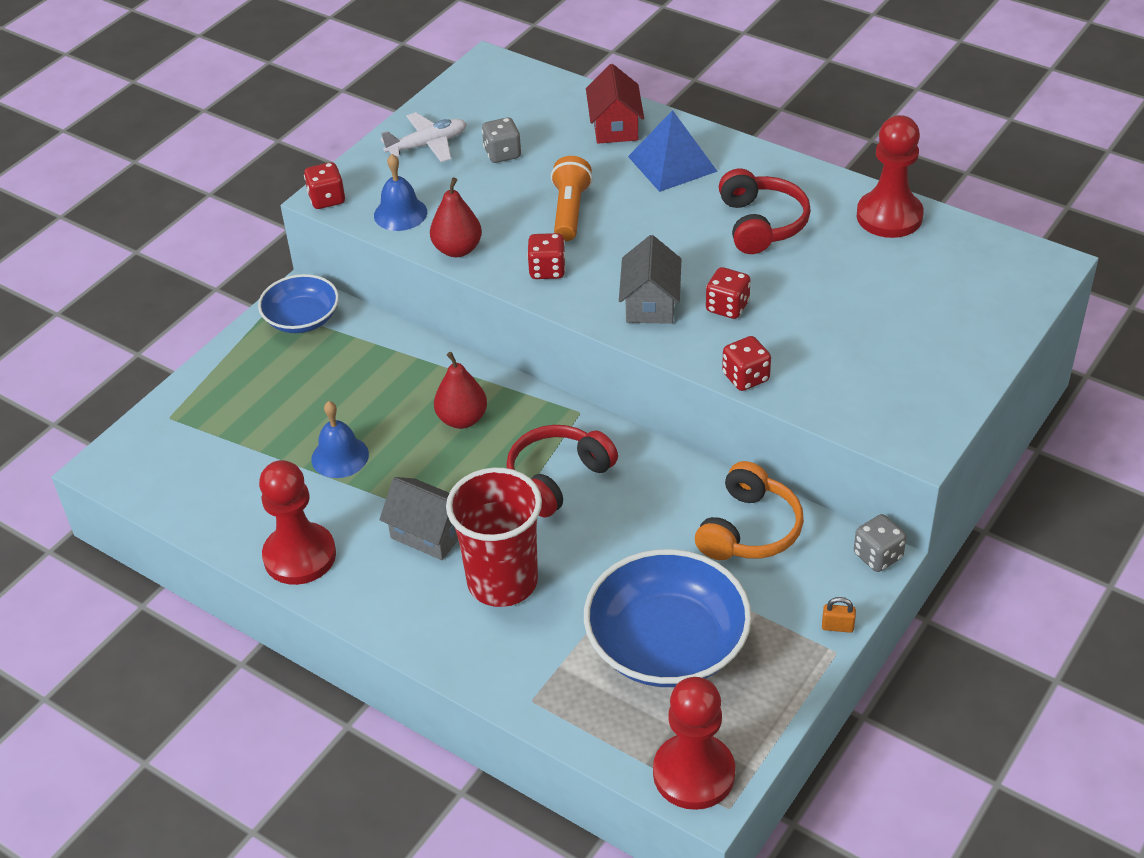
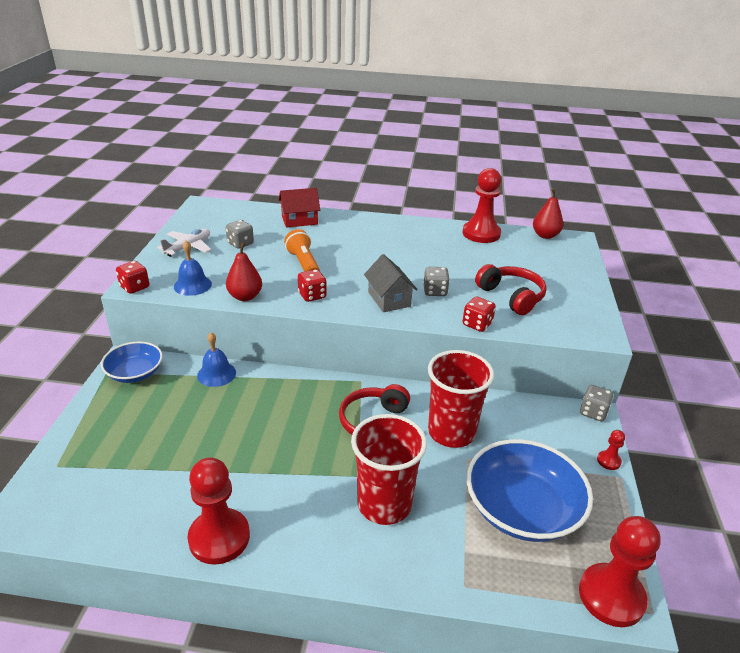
camera: 30 degrees left, 10 degrees down
blue bell [311,401,369,478] -> blue bell moved to [197,332,236,387]
grey house [380,477,458,560] -> none
red pear [434,352,487,429] -> red pear moved to [533,188,564,239]
red house [586,64,644,143] -> red house turned 75 degrees counterclockwise [279,188,320,228]
blue pyramid [628,110,718,192] -> none
orange headphones [695,461,804,560] -> none
red dice [706,267,751,319] -> grey dice [423,267,450,296]
red headphones [719,169,811,254] -> red headphones moved to [475,264,547,315]
orange padlock [822,597,856,633] -> red pawn [597,430,625,470]
none -> red cup [428,350,494,448]

